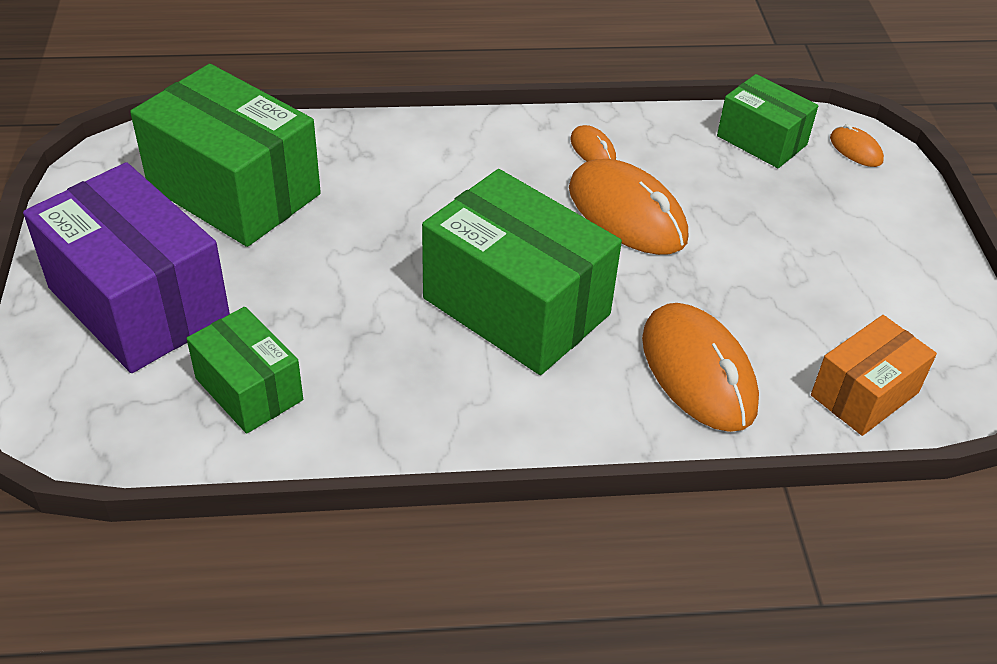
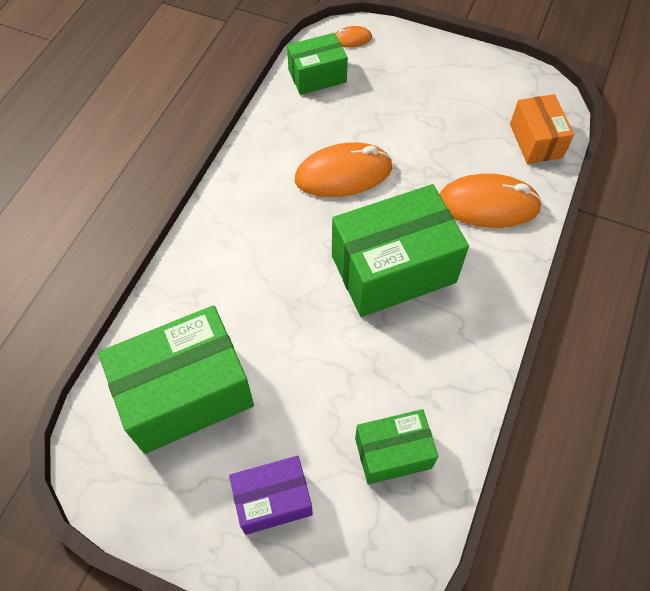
camera: 60 degrees left, 15 degrees up
purple box [23,162,230,373] -> purple box [229,456,313,535], size x0.56
orange mouse [570,125,616,162] -> none

